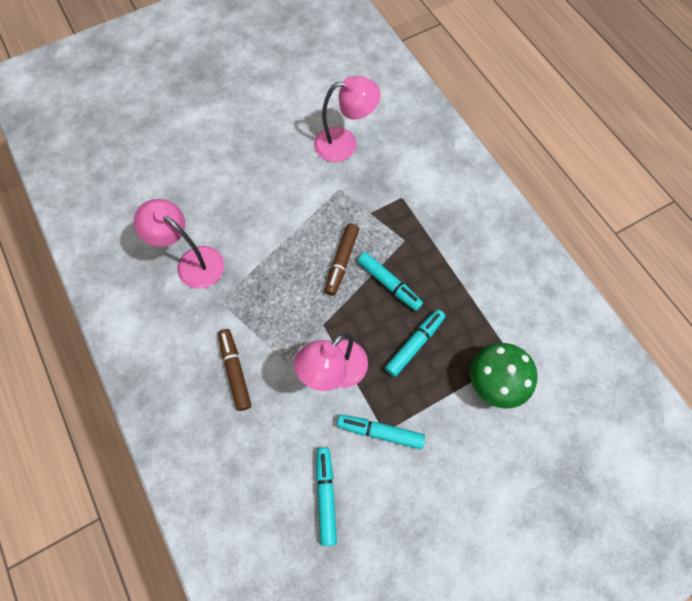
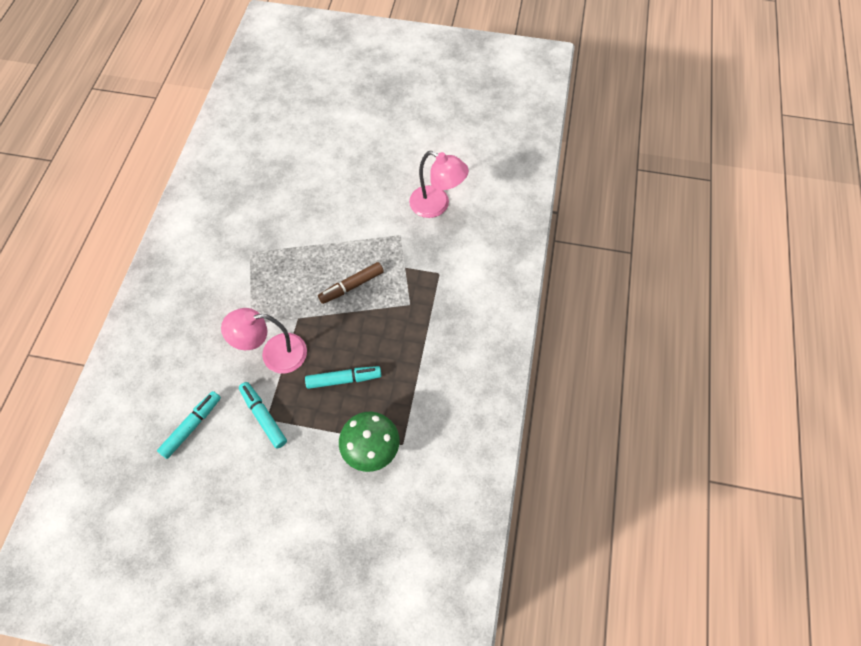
camera: 40 degrees right, 5 degrees down
pink lamp [134,199,224,289] -> none
brown marker [218,329,251,411] -> none
turquoise marker [357,252,423,311] -> none

